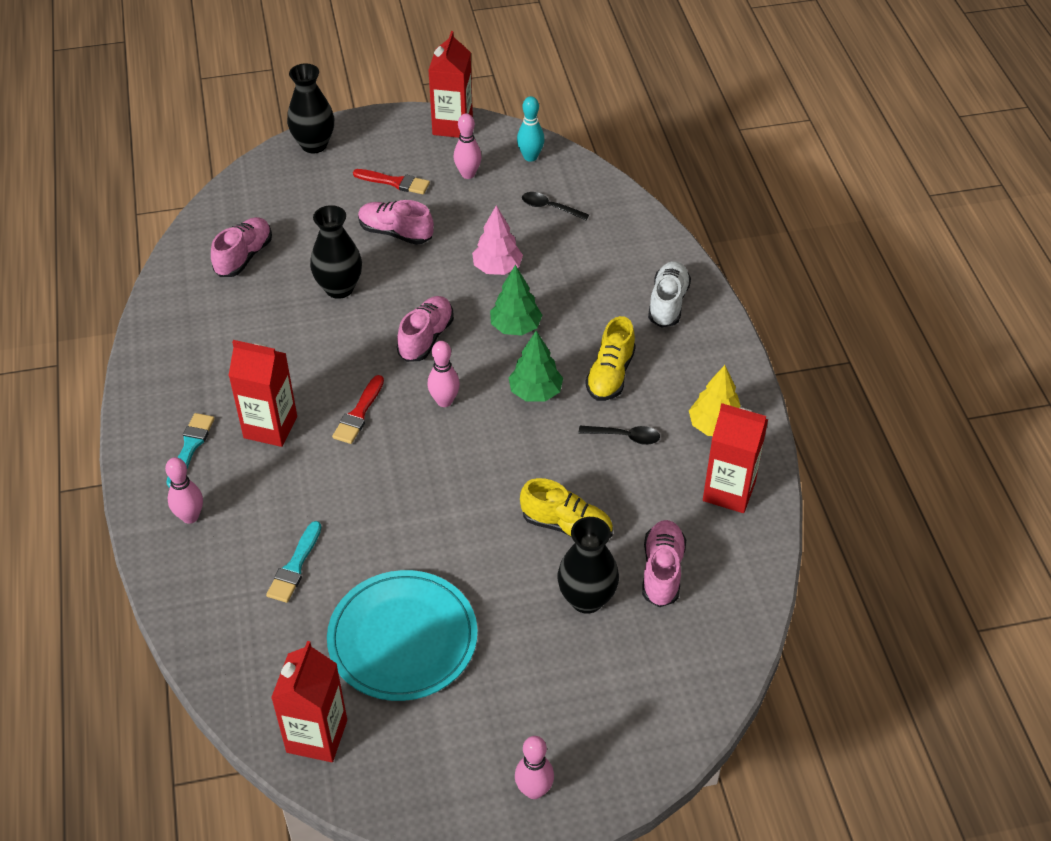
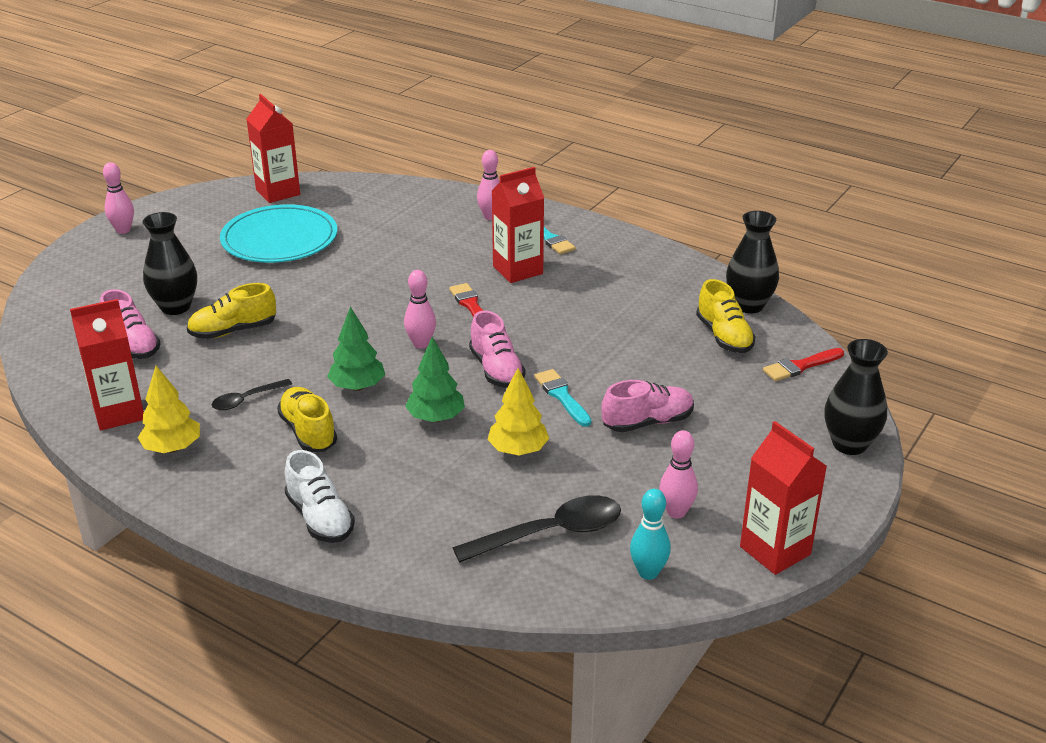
camera: 135 degrees right, 15 degrees down
pink shoe [211,217,272,277] -> yellow shoe [696,279,756,353]
turquoise brush [266,521,321,603] -> turquoise brush moved to [534,369,591,427]
black vase [310,205,362,299] -> black vase moved to [726,211,779,313]
red brush [353,169,430,194] -> red brush moved to [763,348,844,381]
pink tree [472,205,523,275] -> yellow tree [487,368,549,455]
black spoon [522,192,589,220] -> black spoon [453,495,621,563], size x1.81

